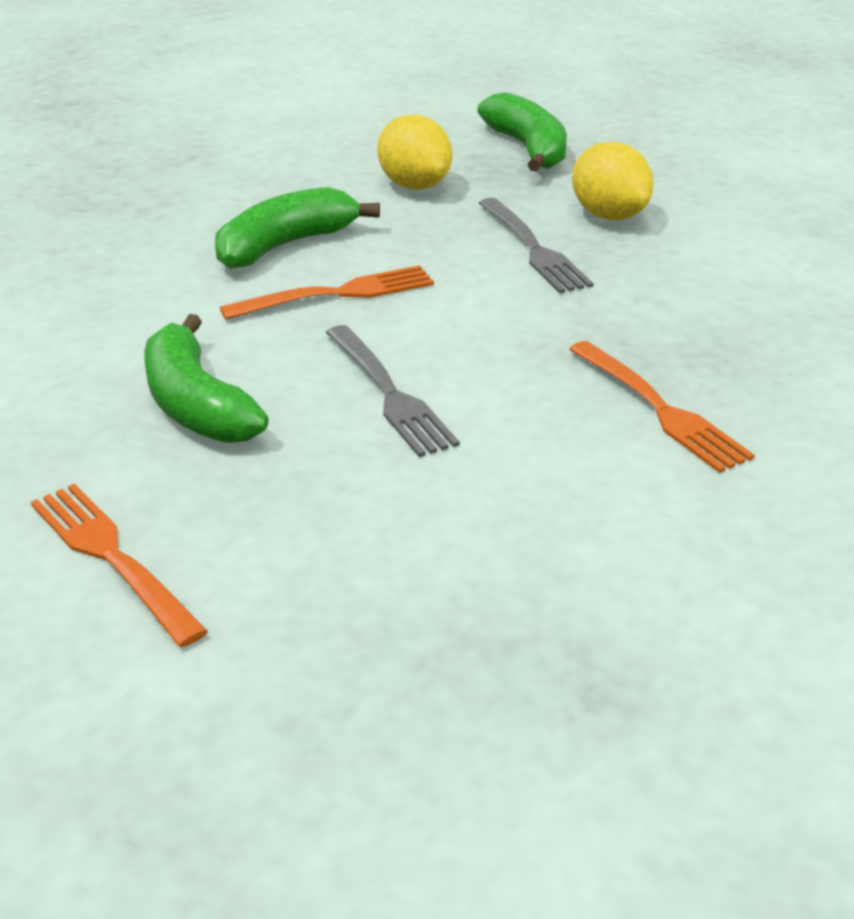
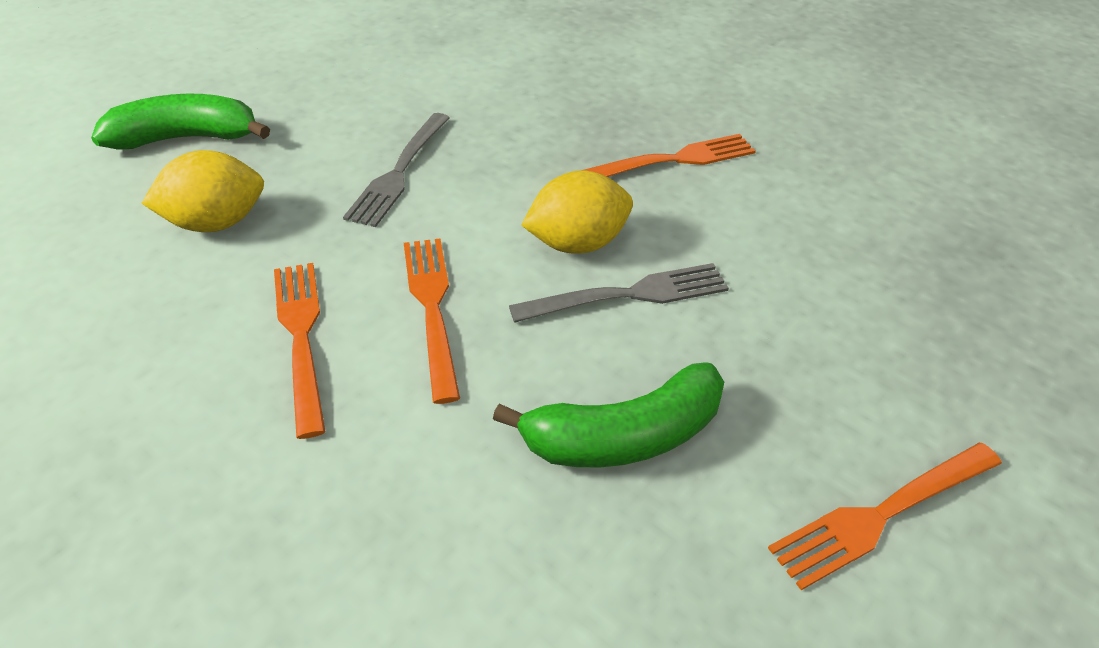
camera: 80 degrees left, 10 degrees up
green banana [215,187,380,269] -> orange fork [274,263,326,439]
grey fork [479,198,594,293] -> grey fork turned 120 degrees clockwise [343,113,450,227]
yellow lemon [572,142,654,220] -> yellow lemon moved to [521,170,633,254]

